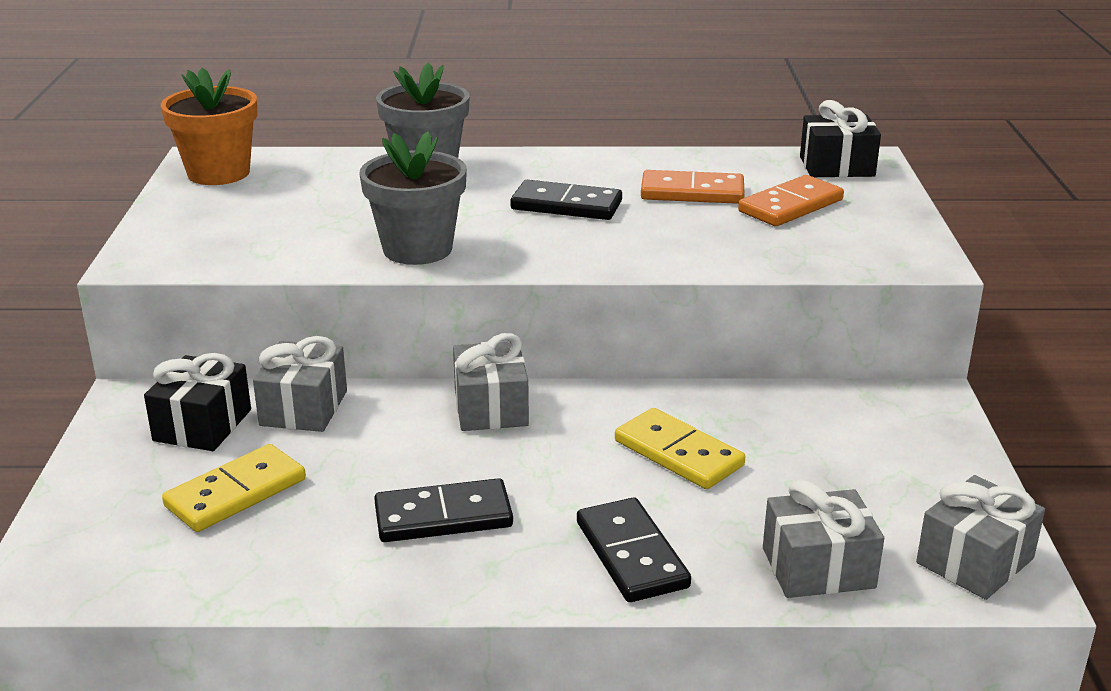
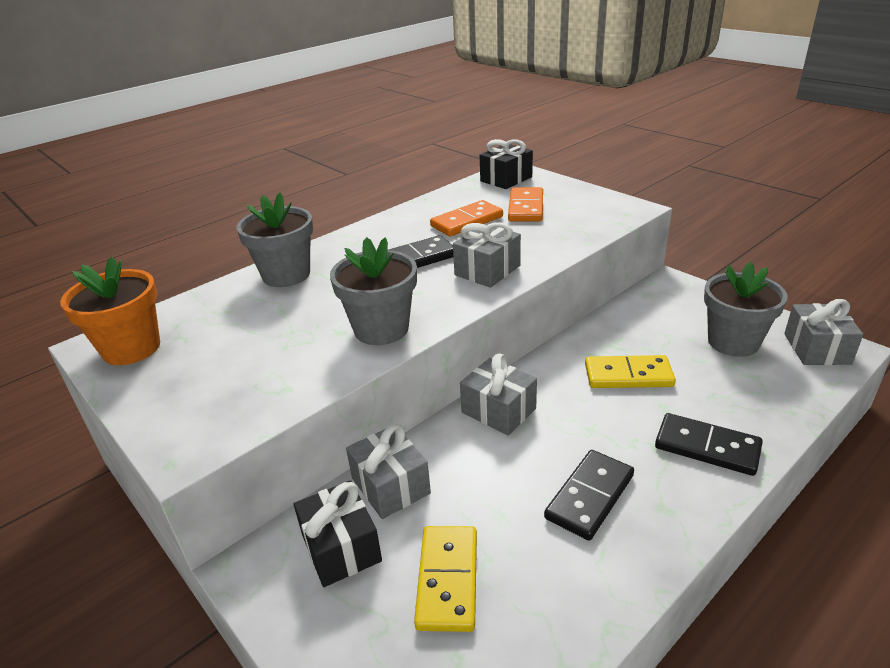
camera: 40 degrees left, 5 degrees up
grey gift [763,479,884,598] -> grey gift moved to [453,222,521,288]
none -> grey flower pot [704,262,788,357]

